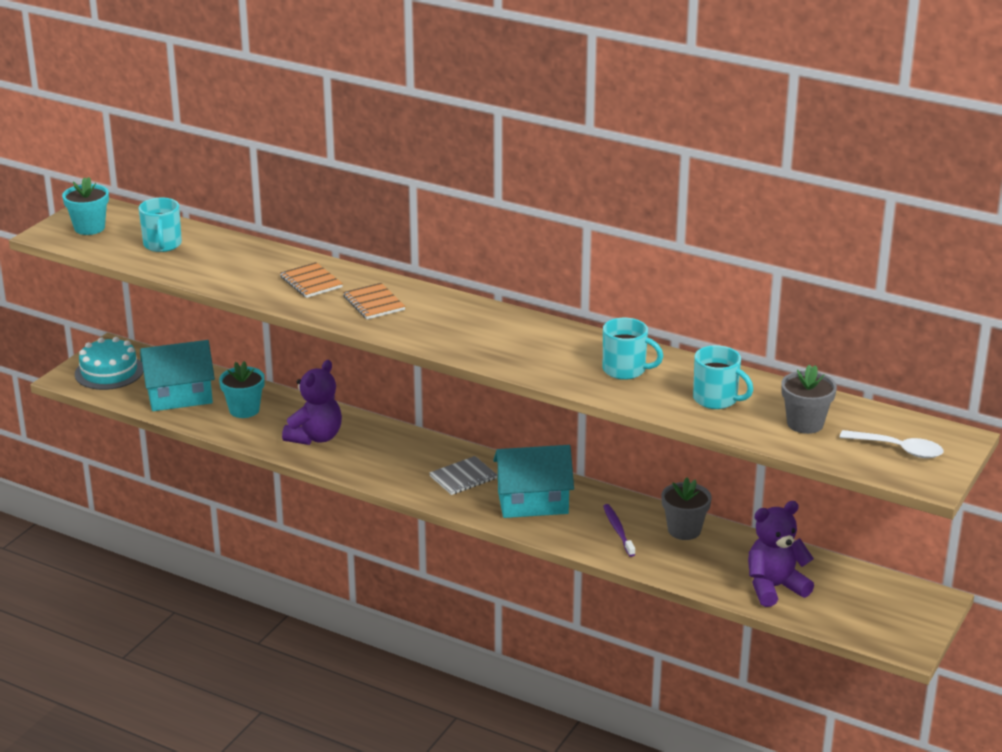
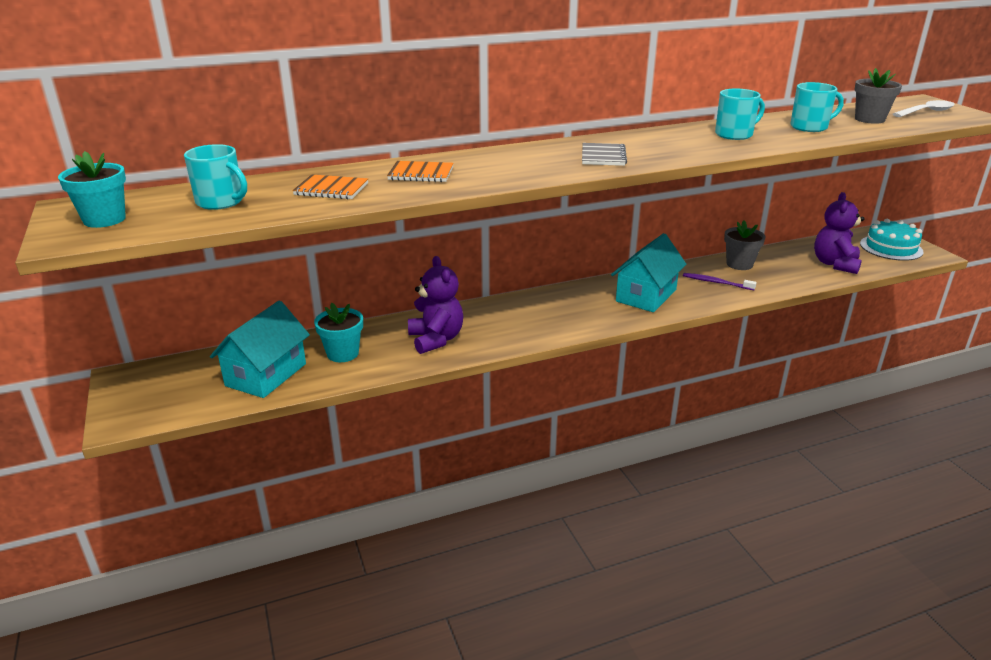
camera: 50 degrees left, 0 degrees up
turquoise cake [75,337,144,390] -> turquoise cake moved to [860,219,924,261]
orange notebook [343,283,405,319] -> orange notebook moved to [292,174,368,200]
grey notebook [429,456,497,495] -> grey notebook moved to [582,143,627,166]

